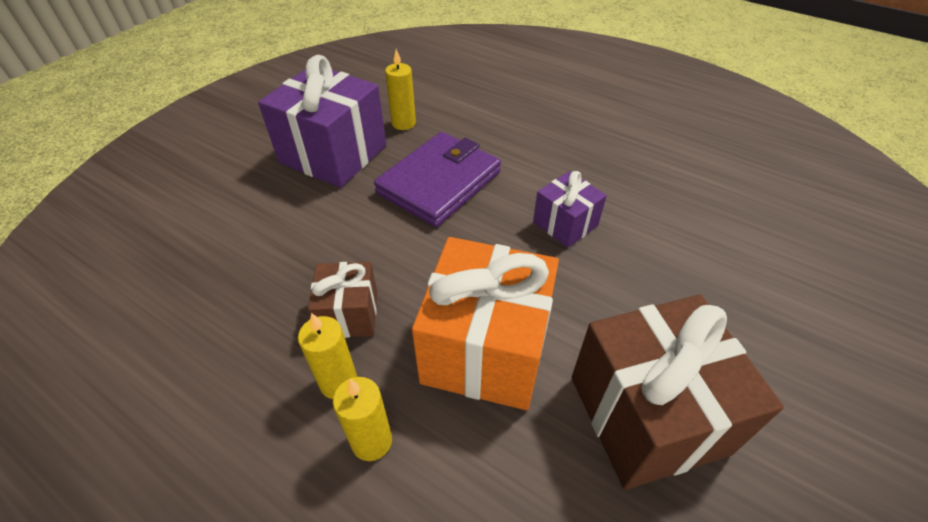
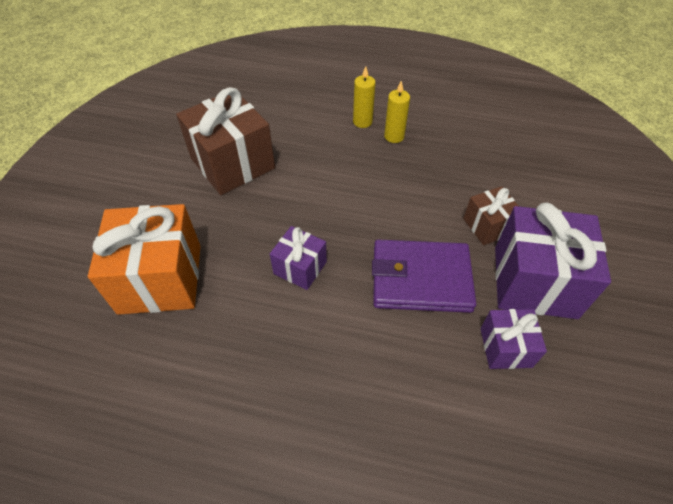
camera: 160 degrees right, 5 degrees up
brown gift [308,262,377,338] -> brown gift moved to [463,186,518,245]
purple wallet [374,132,501,227] -> purple wallet turned 75 degrees clockwise [372,240,476,313]
yellow candle [385,49,416,130] -> purple gift [480,309,547,369]
orange gift [412,237,559,410] -> orange gift moved to [88,204,201,315]

